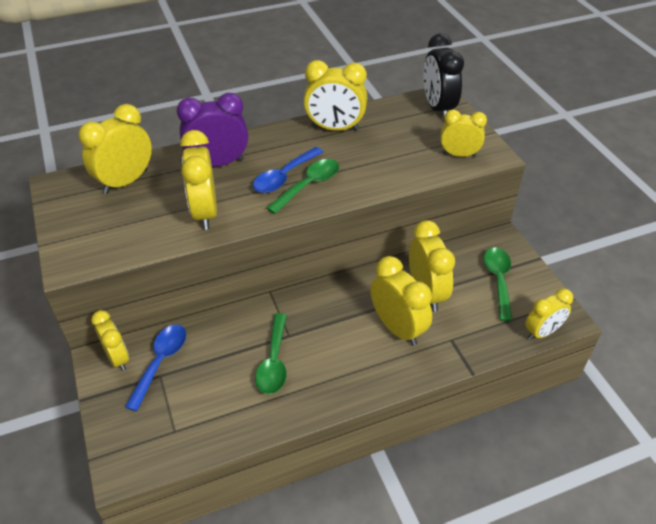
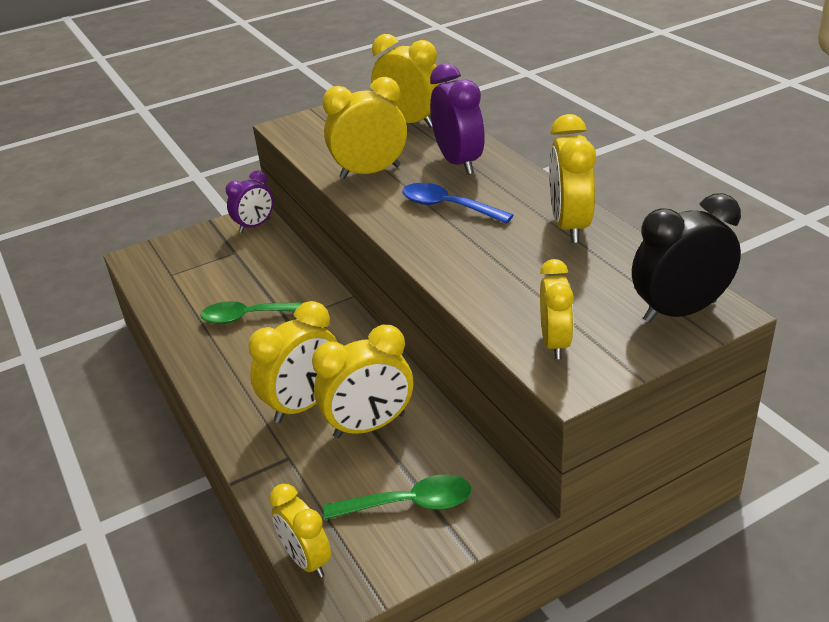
camera: 85 degrees right, 10 degrees down
yellow clock [91,310,129,371] -> purple clock [226,170,274,233]
blue spoon [125,325,186,411] -> none
green spoon [267,159,339,214] -> none

